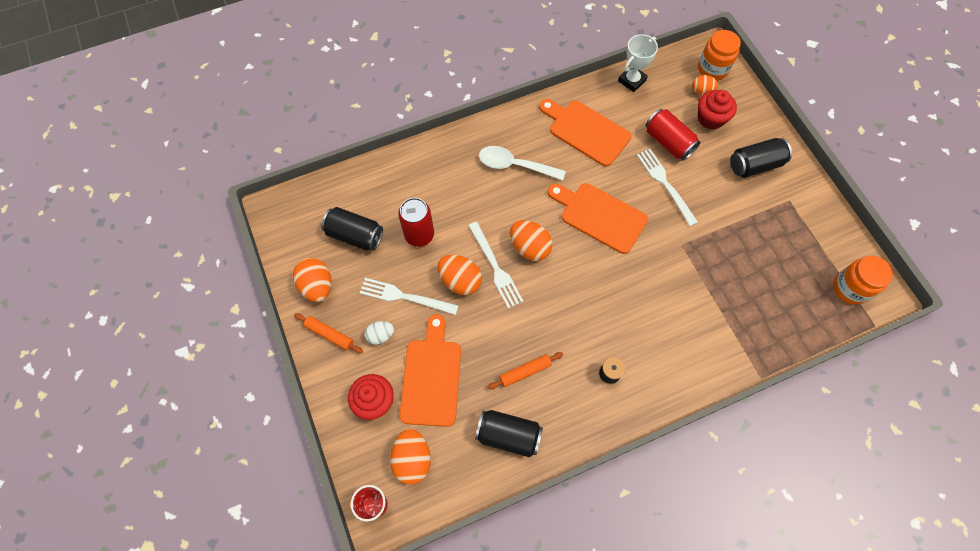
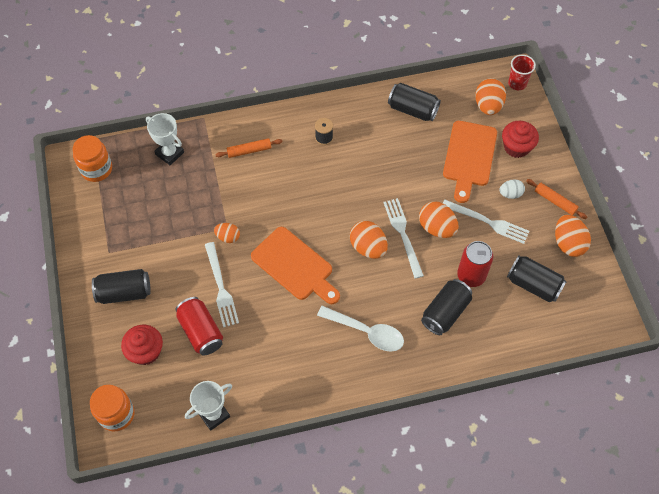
camera: 170 degrees left, 5 degrees down
orange rolling pin [488,352,563,389] -> orange rolling pin moved to [215,138,282,158]
orange cutting board [539,99,631,167] -> none
orange egg [692,75,719,95] -> orange egg moved to [214,223,240,243]
none -> white trophy [146,113,184,165]
none -> black can [421,279,472,335]

